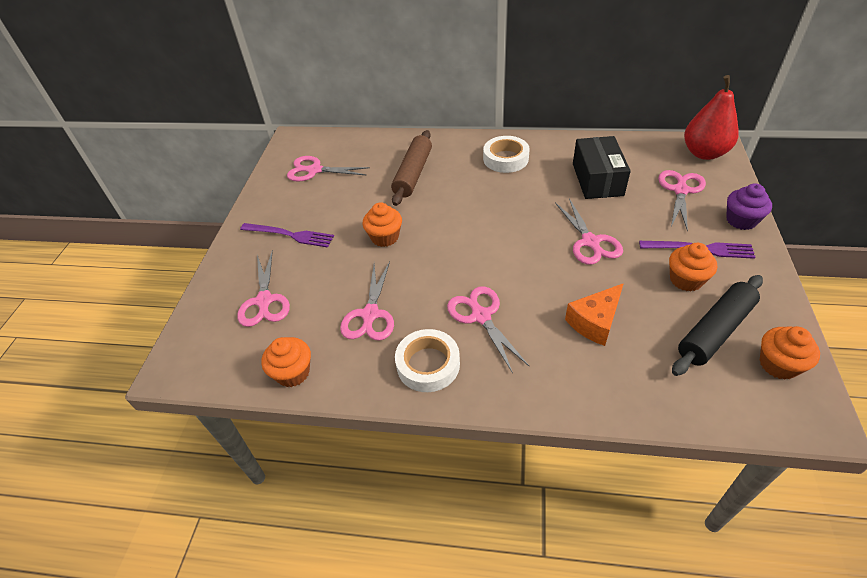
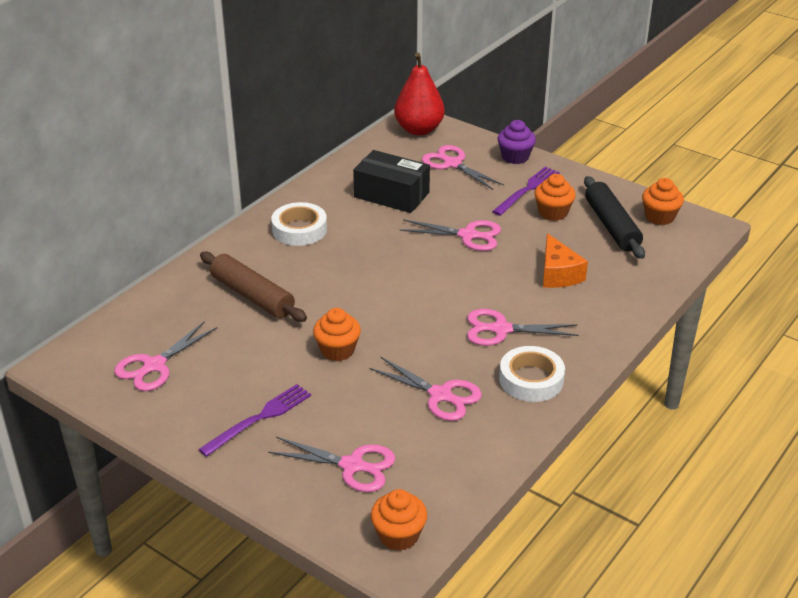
camera: 65 degrees left, 10 degrees down
orange cupcake [261,337,311,387] -> orange cupcake moved to [371,489,427,551]

